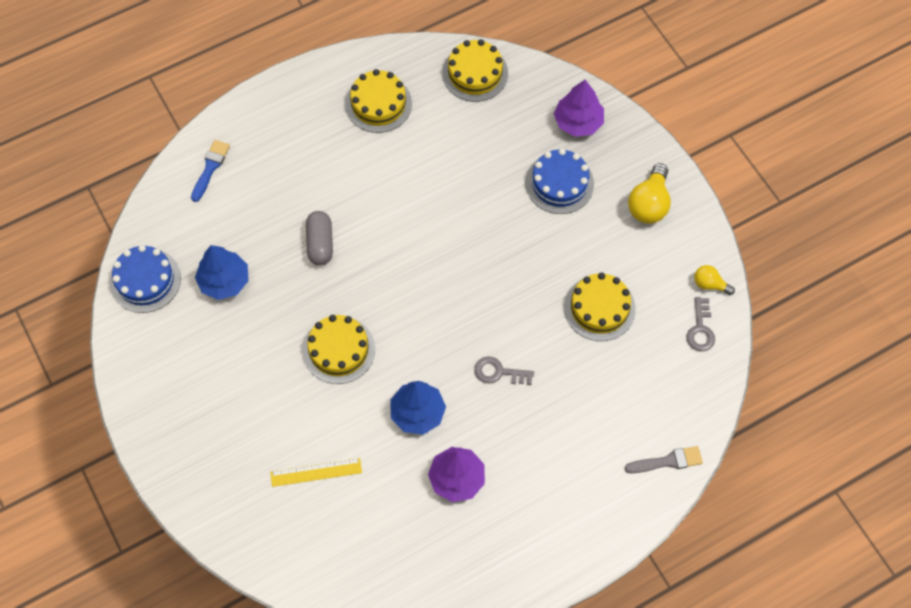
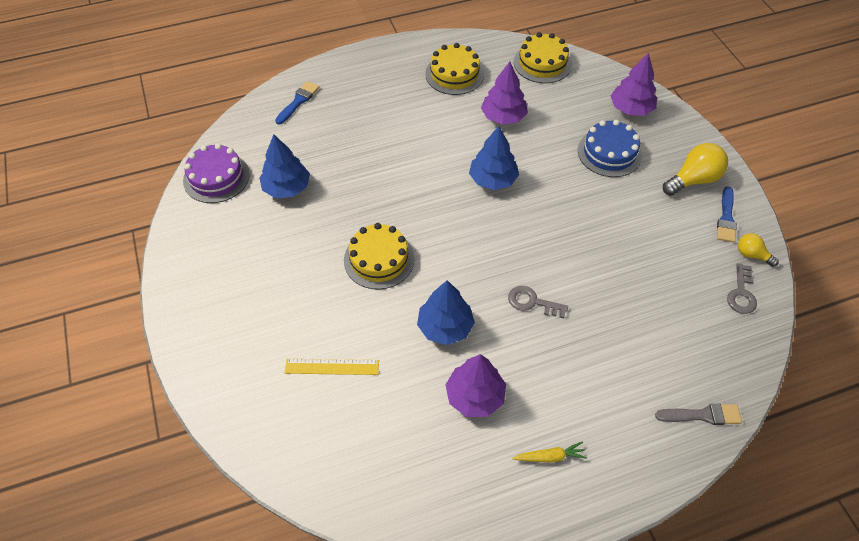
camera: 10 degrees right, 10 degrees down
blue cake [110,245,181,313] -> purple cake [183,143,250,203]
grey capsule [306,211,333,265] -> none
yellow cake [564,273,636,341] -> none
yellow light bulb [628,163,671,224] -> yellow light bulb turned 150 degrees counterclockwise [663,143,728,196]
none -> blue tree [469,126,519,190]
none -> purple tree [481,62,528,125]
none -> yellow carrot [512,442,587,462]
none -> blue brush [717,186,737,243]

